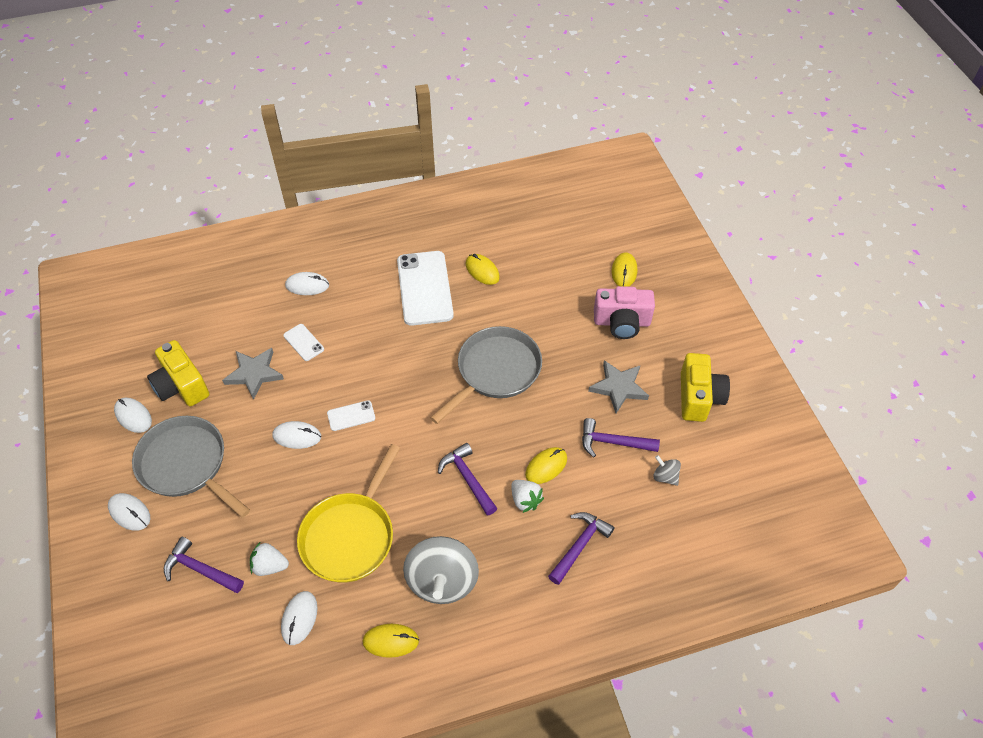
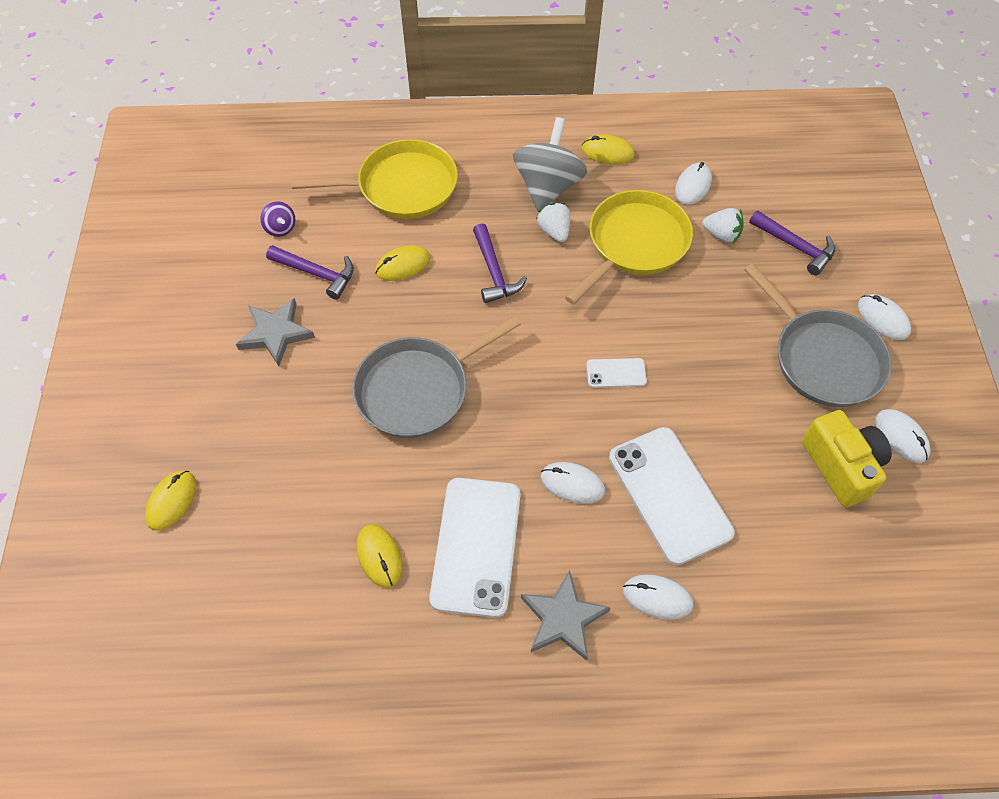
camera: 165 degrees left, 5 degrees up
grey star [222,348,284,400] -> grey star moved to [521,570,611,661]
white mouse [273,421,321,449] -> white mouse moved to [541,462,605,504]
white phone [283,324,324,361] -> white phone [609,427,735,565], size x2.17
white strawberry [511,480,544,513] -> white strawberry moved to [536,202,570,242]
purple hammer [548,512,614,585] -> yellow pan [292,139,458,219]
pink camera [594,286,655,339] -> none
grey spinning top [654,455,681,486] -> purple spinning top [260,201,295,237]
yellow camera [681,353,730,422] -> none

